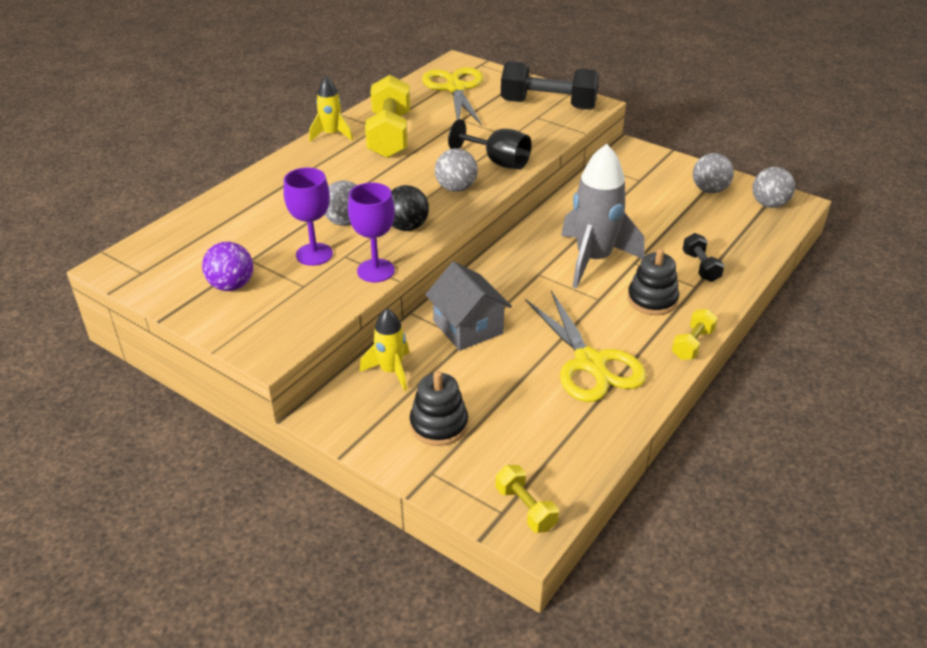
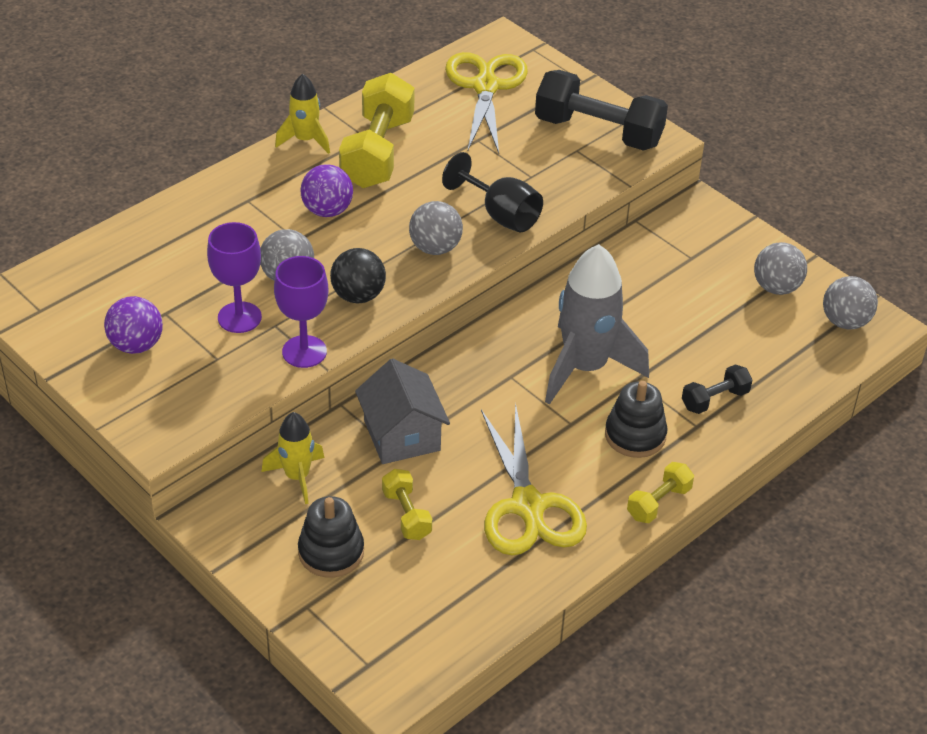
camera: 10 degrees right, 5 degrees up
yellow dumbbell [496,465,559,533] -> yellow dumbbell moved to [382,469,432,540]
black dumbbell [683,233,725,282] -> black dumbbell turned 60 degrees clockwise [682,364,752,414]
none -> purple ball [300,164,353,217]

